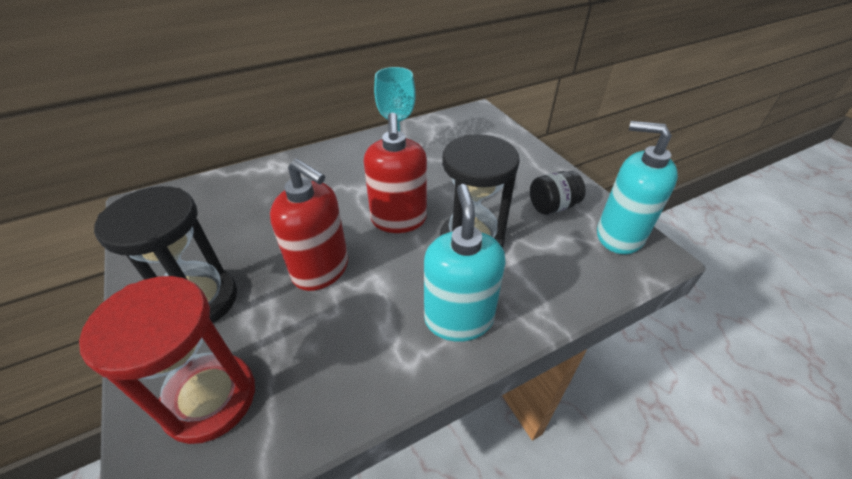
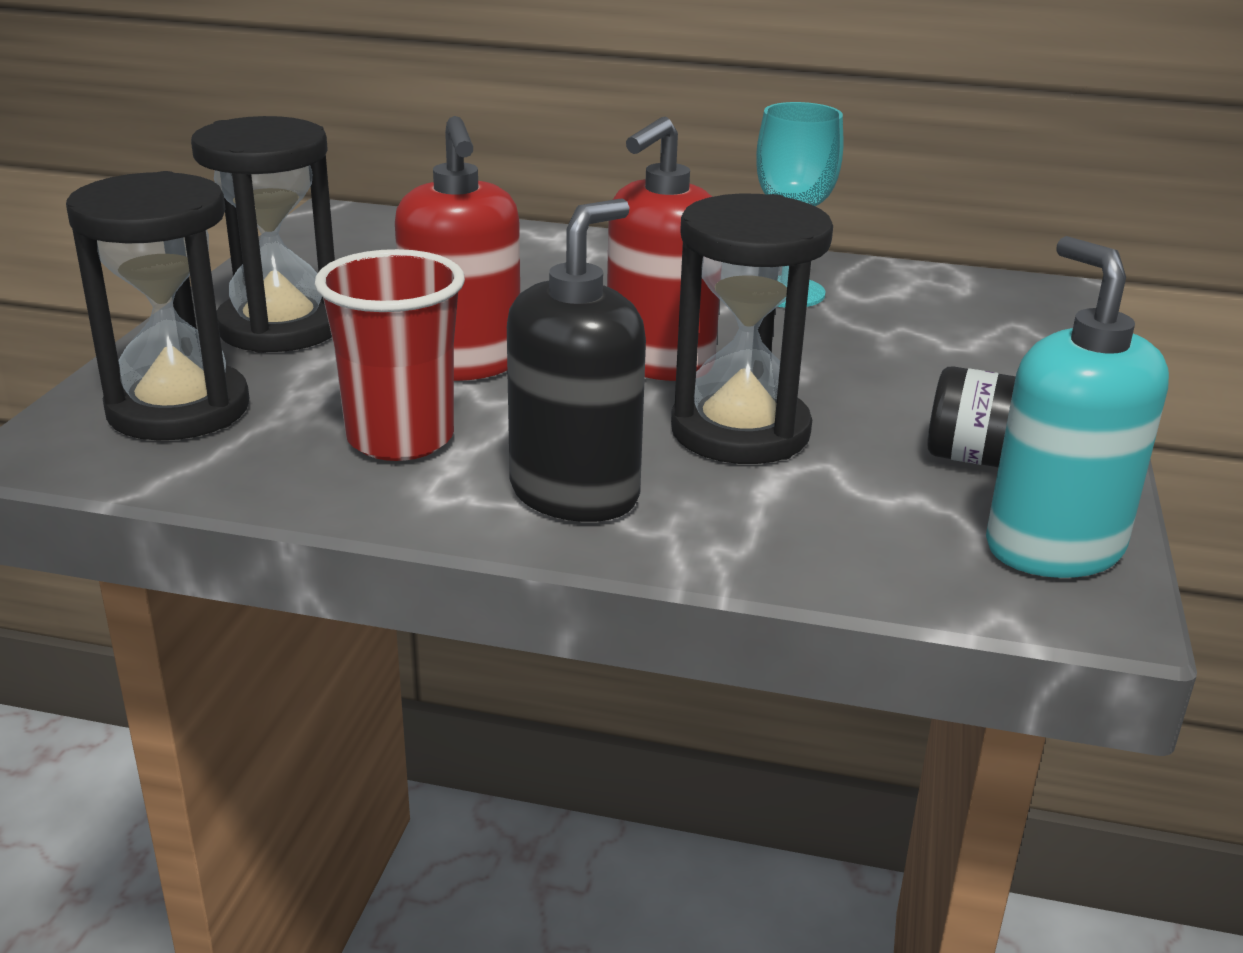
camera: 40 degrees right, 15 degrees down
red hourglass [79,276,255,444] -> black hourglass [66,171,250,441]
turquoise soap dispenser [424,184,505,342] -> black soap dispenser [507,198,646,522]
none -> red cup [315,249,465,461]

